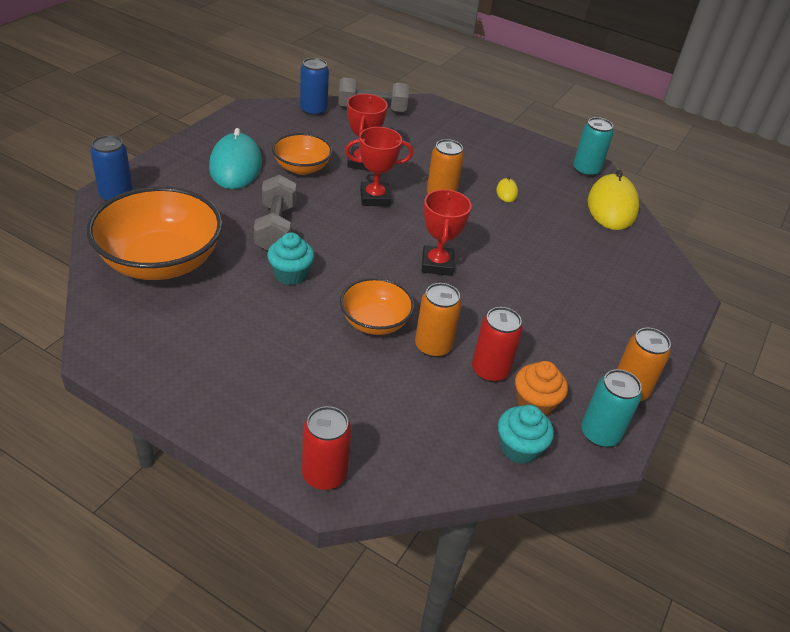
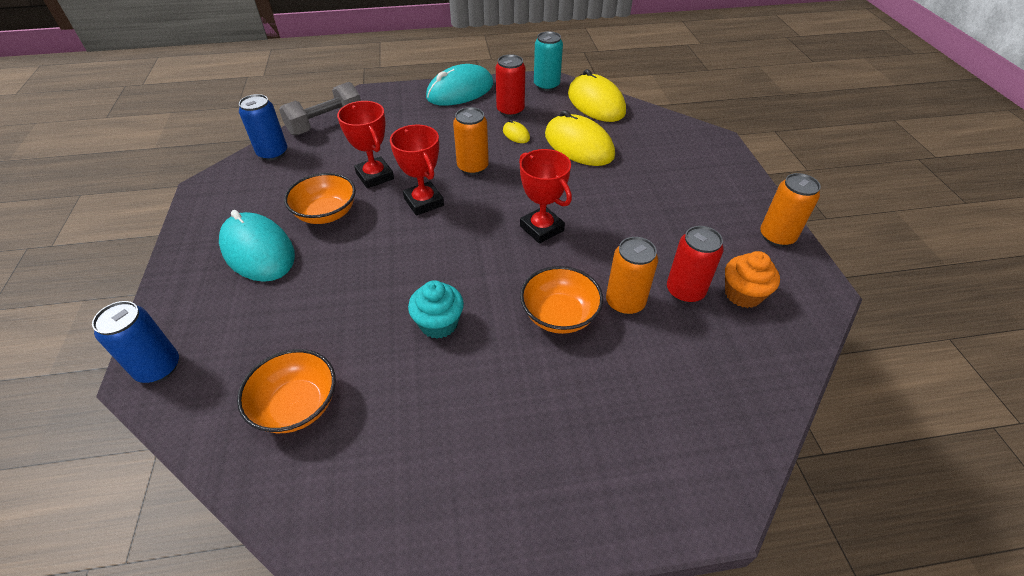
camera: 35 degrees left, 5 degrees up
orange bowl [87,187,223,280] -> orange bowl [237,349,336,433], size x0.56
grey dumbbell [254,174,296,251] -> none
red can [302,406,352,490] -> red can moved to [496,54,525,117]
red trophy [345,127,413,207] -> red trophy turned 75 degrees counterclockwise [390,125,444,215]
turquoise cupcake [498,405,554,464] -> none
turquoise can [581,369,642,447] -> none
none -> turquoise mouse [426,64,493,106]
none -> yellow mouse [545,110,615,166]

